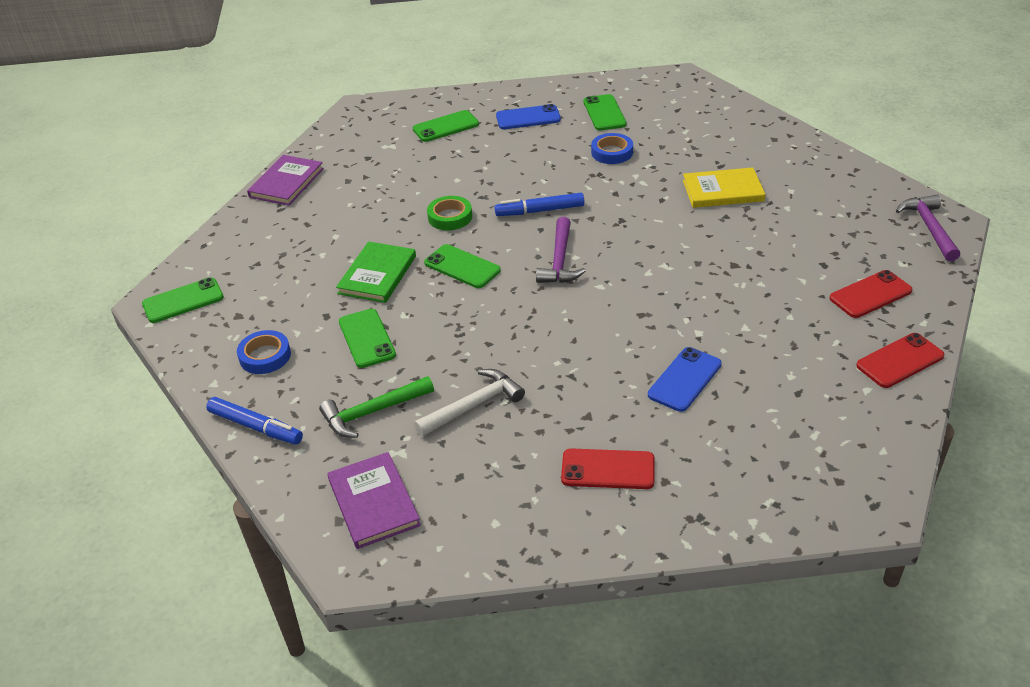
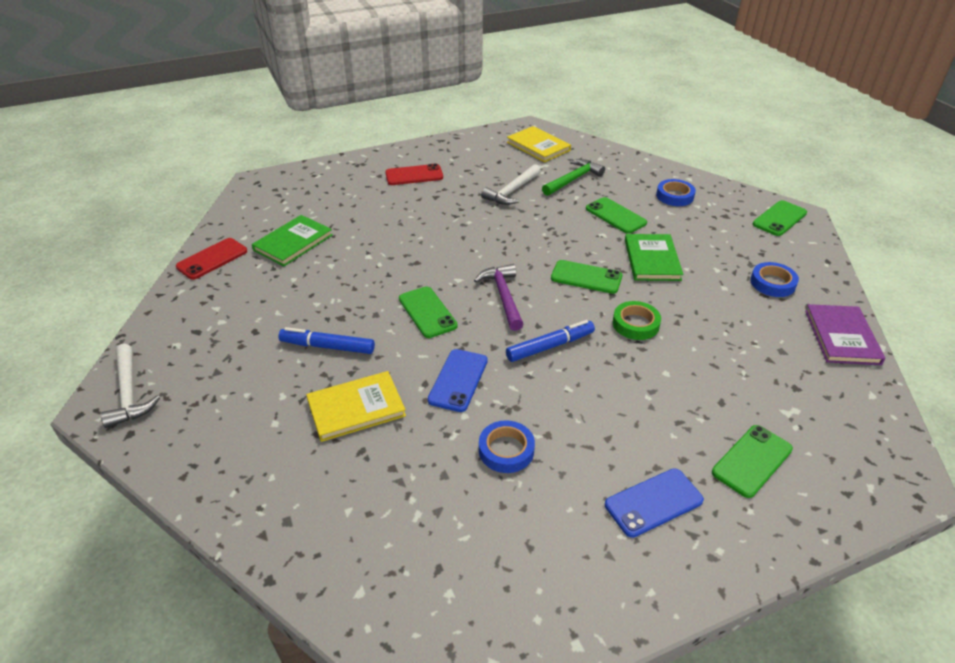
camera: 160 degrees right, 0 degrees up
blue marker [207,397,303,445] -> blue marker moved to [278,327,375,354]
purple book [327,452,421,549] -> yellow book [507,126,571,162]
green phone [584,94,626,131] -> green phone moved to [399,286,458,338]
blue phone [648,347,722,412] -> blue phone moved to [428,349,488,412]
red phone [830,270,912,318] -> none
purple hammer [896,195,960,261] -> white hammer [101,344,160,428]
none -> green book [252,215,333,266]
none -> blue tape [750,262,799,297]

